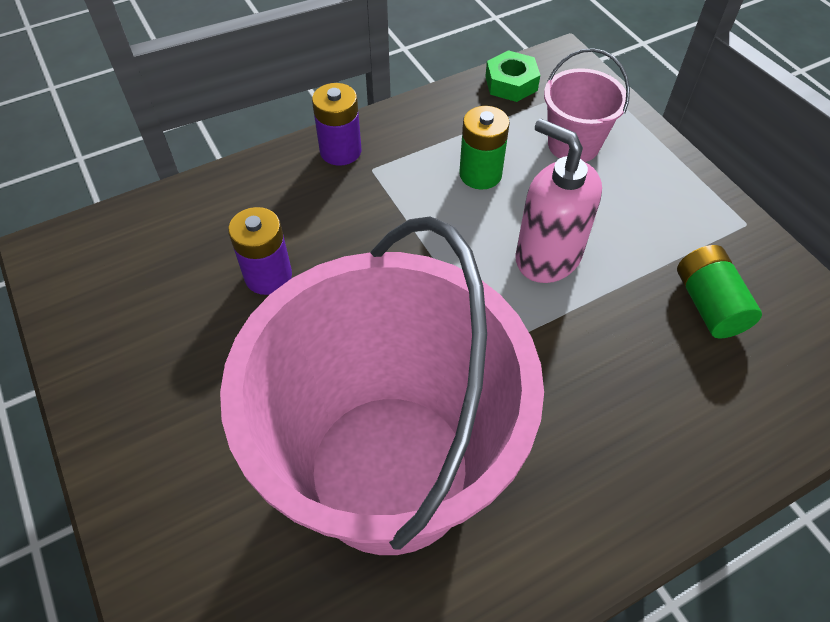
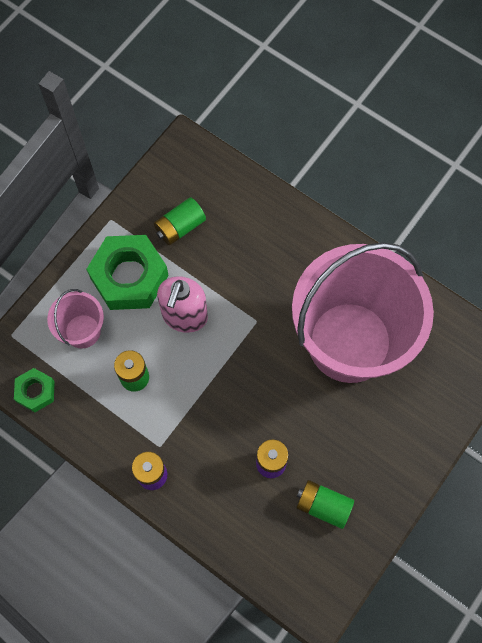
camera: 115 degrees left, 15 degrees up
none -> green nut [86,235,169,310]
none -> green battery [296,480,354,529]

